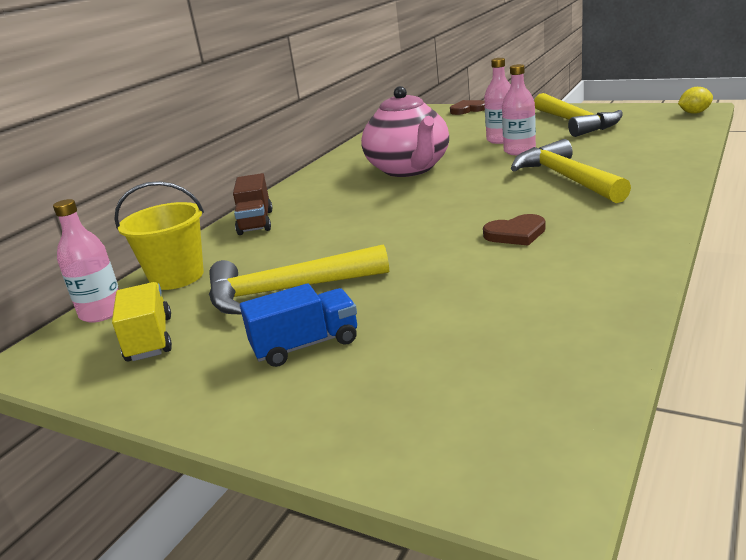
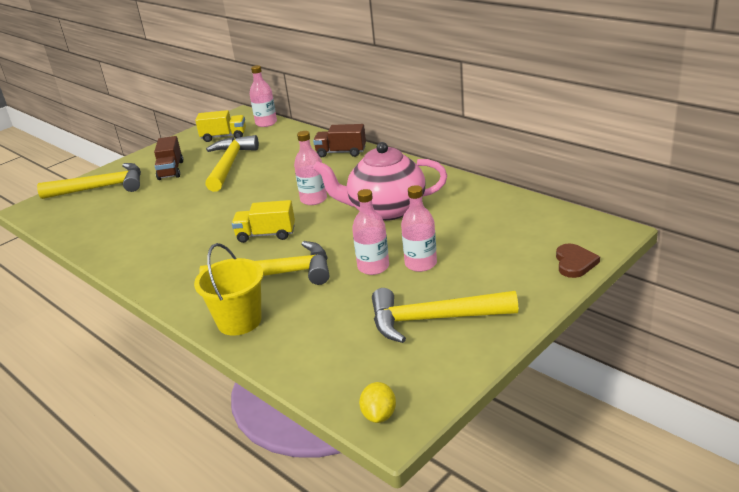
camera: 105 degrees right, 5 degrees up
yellow bucket [115,181,204,290] -> yellow bucket moved to [194,243,264,335]
blue truck [240,284,357,367] -> brown truck [154,136,183,180]
brown heart [483,214,546,246] -> none
none -> yellow hammer [37,163,141,199]
none -> yellow truck [232,200,295,243]
none -> pink bottle [294,131,327,205]

